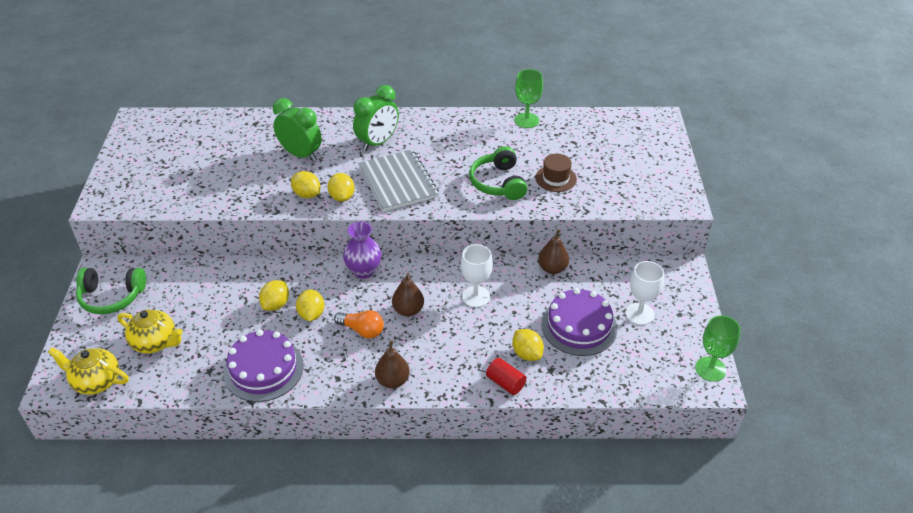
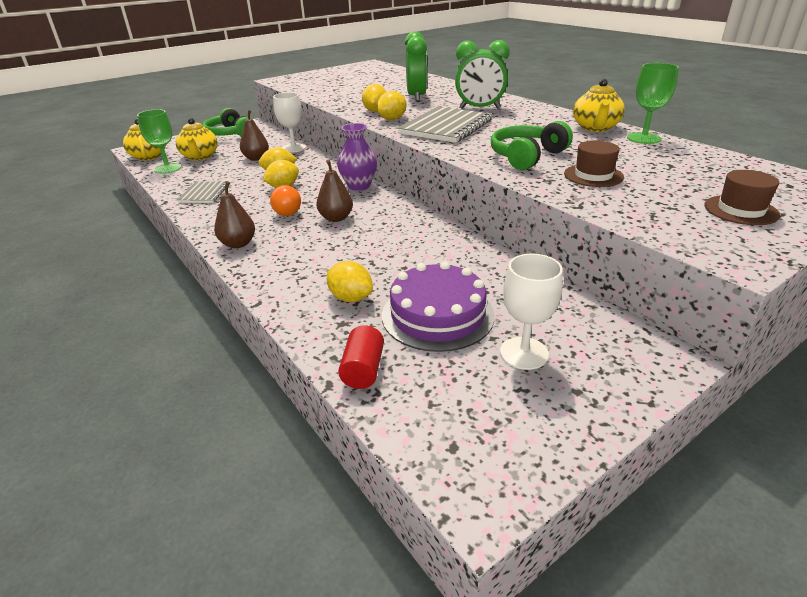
camera: 55 degrees right, 10 degrees down
purple cake [224,330,304,402] -> grey notebook [177,181,226,203]
white goblet [461,244,493,307] -> white goblet moved to [273,92,306,153]
red cylinder [486,358,526,395] -> red cylinder moved to [338,325,384,389]
yellow lemon [512,329,544,361] -> yellow lemon turned 75 degrees counterclockwise [327,261,373,302]
brown pear [538,229,569,274] -> brown pear moved to [240,110,269,161]
green goblet [695,315,741,382] -> green goblet moved to [137,109,181,174]
none -> yellow teapot [573,79,625,132]
none -> brown hat [704,170,780,225]

